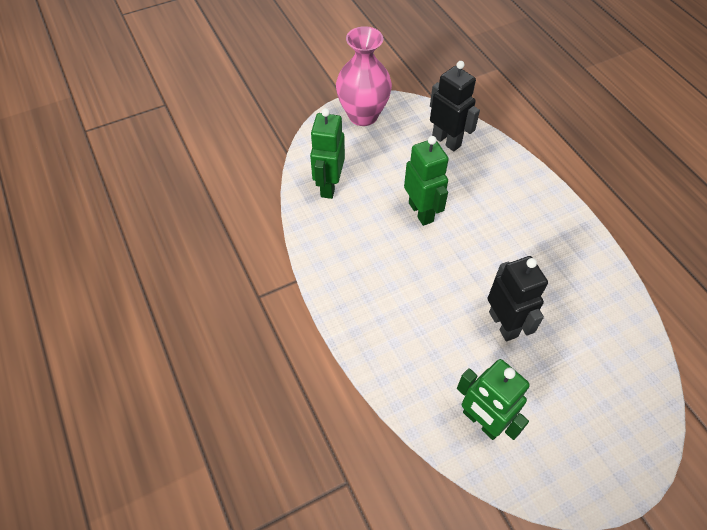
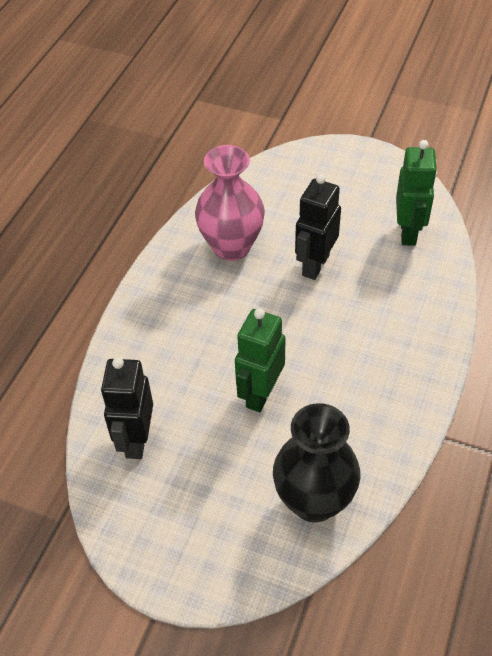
camera: 130 degrees left, 5 degrees down
green robot [310,108,345,199] -> black vase [273,403,361,523]
pink vase [336,26,392,126] -> pink vase moved to [195,145,265,261]

